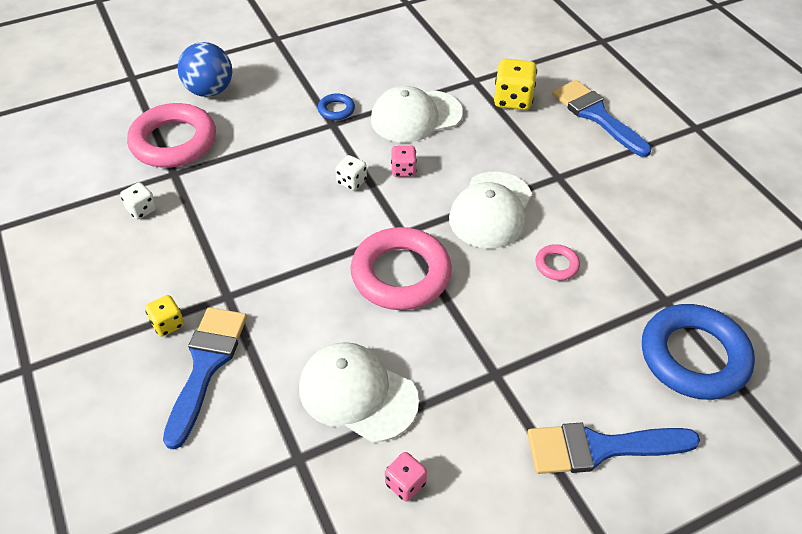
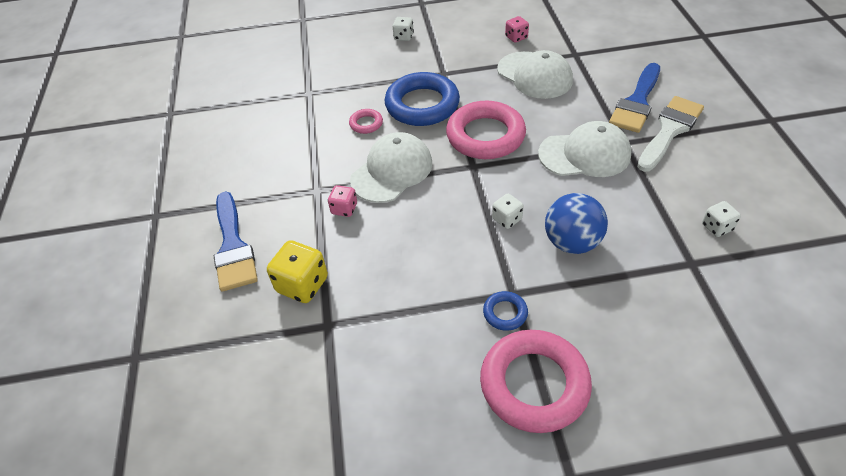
camera: 160 degrees left, 0 degrees up
pink ring [127,103,216,168] -> pink ring moved to [480,330,592,433]
yellow dice [145,295,184,337] -> white brush [637,96,704,172]
blue ball [178,42,232,97] -> blue ball moved to [545,193,608,254]
white cap [371,86,463,143] -> white cap moved to [538,121,632,177]
pink dice [391,146,417,177] -> pink dice moved to [328,185,357,217]
blue brush [527,422,700,474] -> white dice [393,17,414,41]
blue ring [642,304,755,400] -> blue ring moved to [385,72,460,126]

